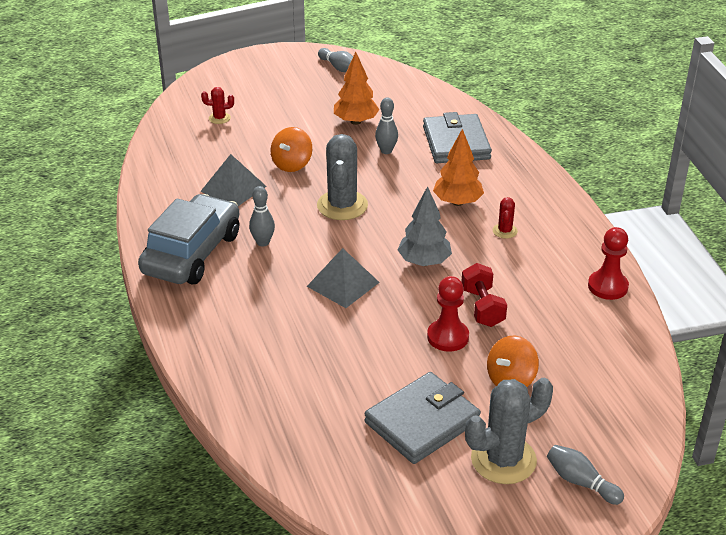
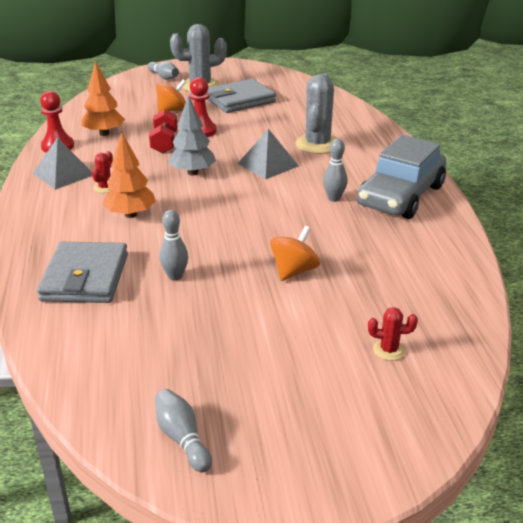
camera: 170 degrees left, 5 degrees down
grey pyramid [200,154,267,206] -> grey pyramid moved to [32,137,92,190]
grey cactus [317,134,368,220] -> grey cactus moved to [295,73,336,154]
orange tree [334,52,380,125] -> orange tree moved to [81,61,125,136]

